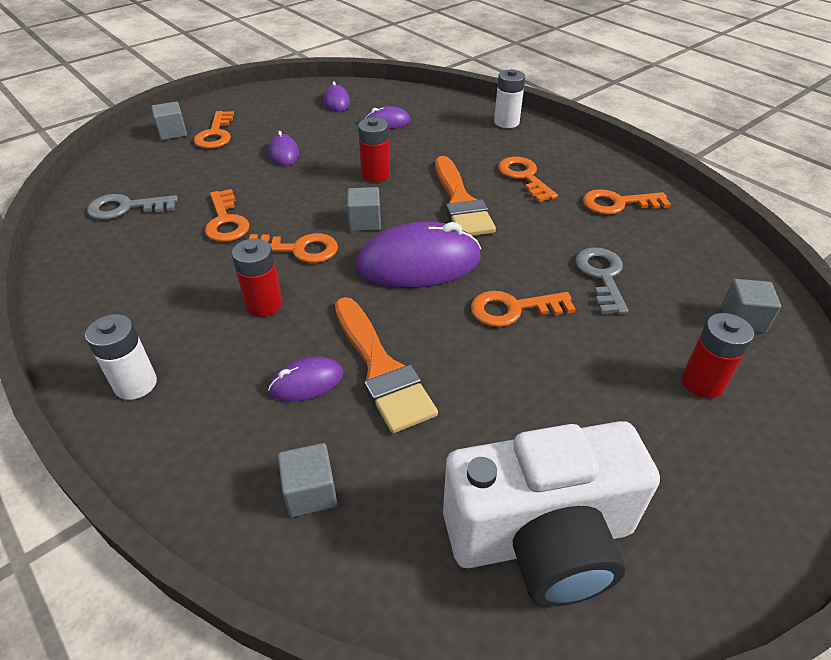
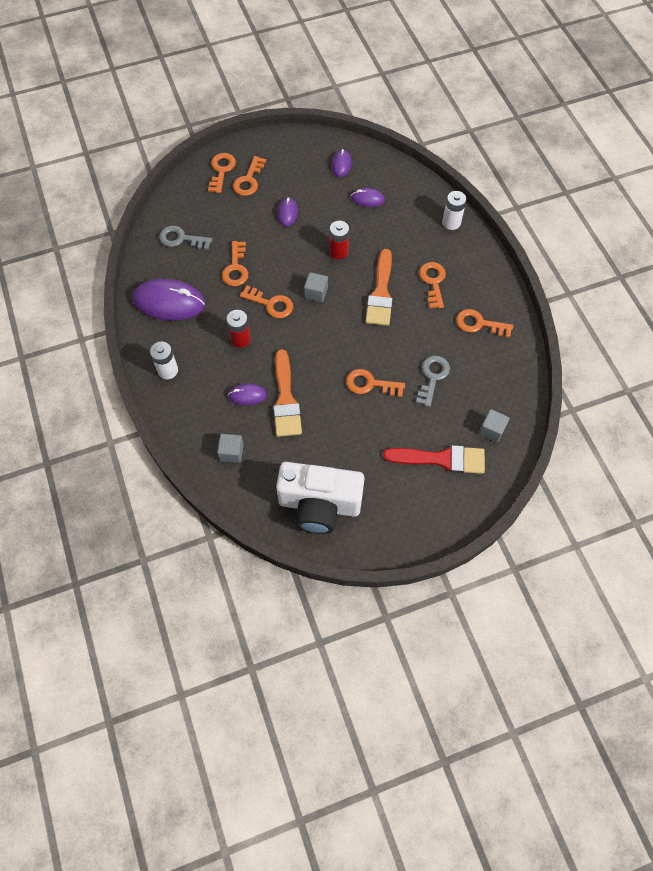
camera: 20 degrees right, 20 degrees up
grey cube [151,102,187,140] -> orange key [208,153,236,193]
purple mouse [356,221,481,288] -> purple mouse moved to [133,279,205,321]
red battery [682,313,754,398] -> red brush [383,445,485,474]

